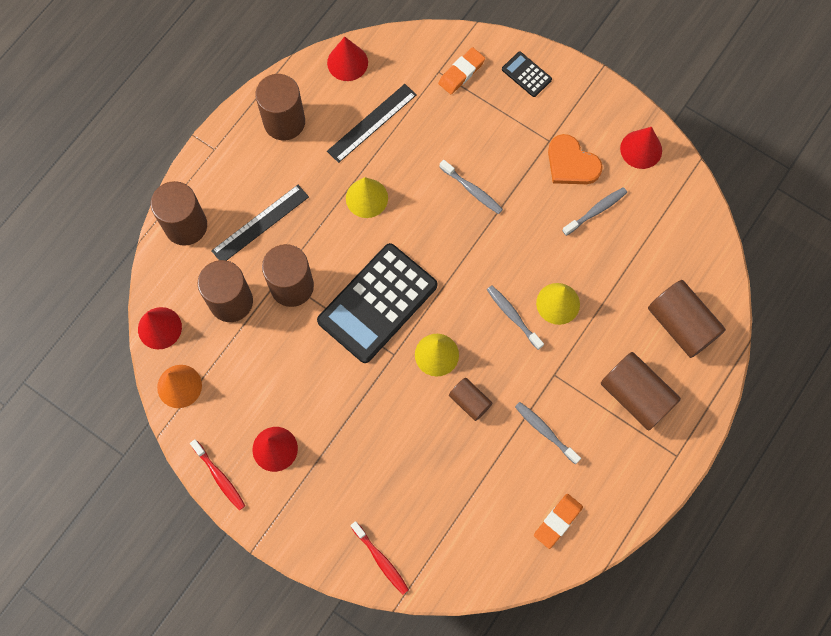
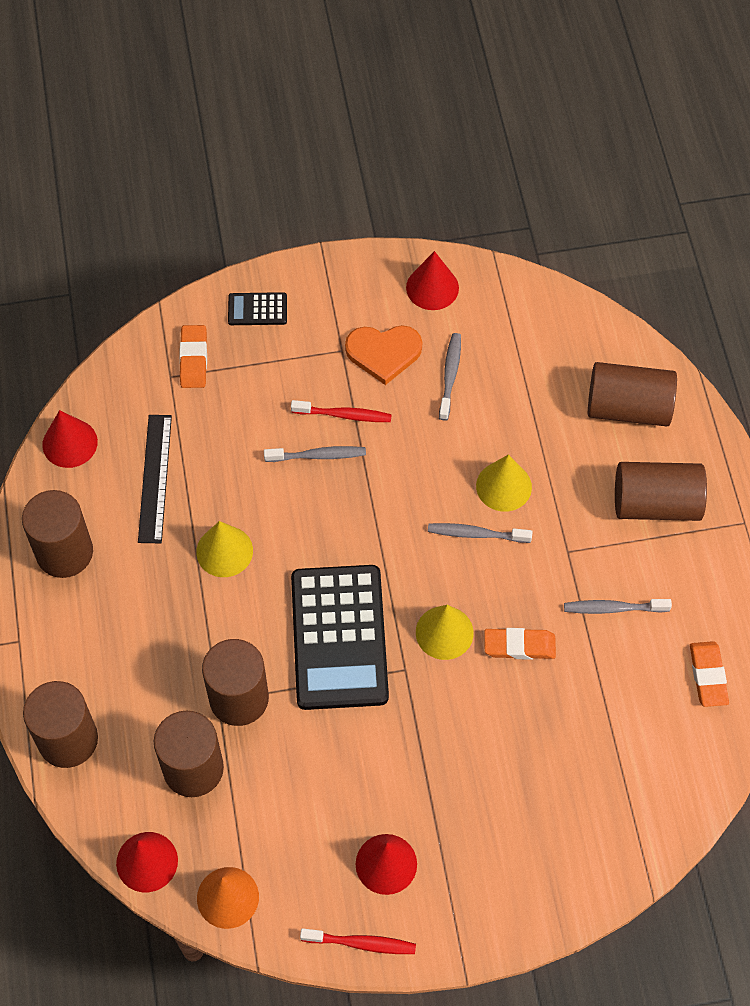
camera: 45 degrees left, 10 degrees down
black ruler [211,185,309,261] -> none
red toothbrush [351,521,409,594] -> red toothbrush moved to [291,400,392,422]
brown cylinder [449,378,492,421] -> orange eraser [485,628,556,660]

